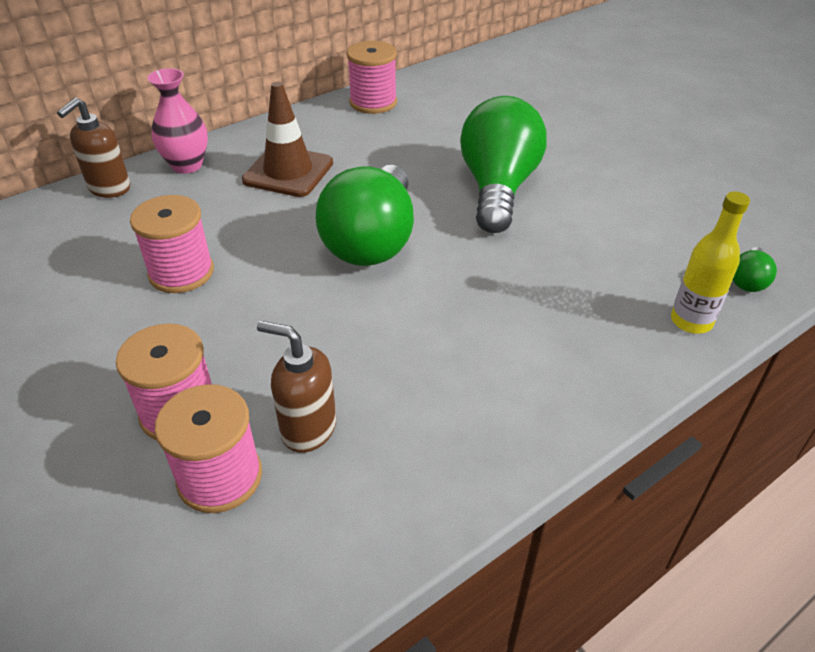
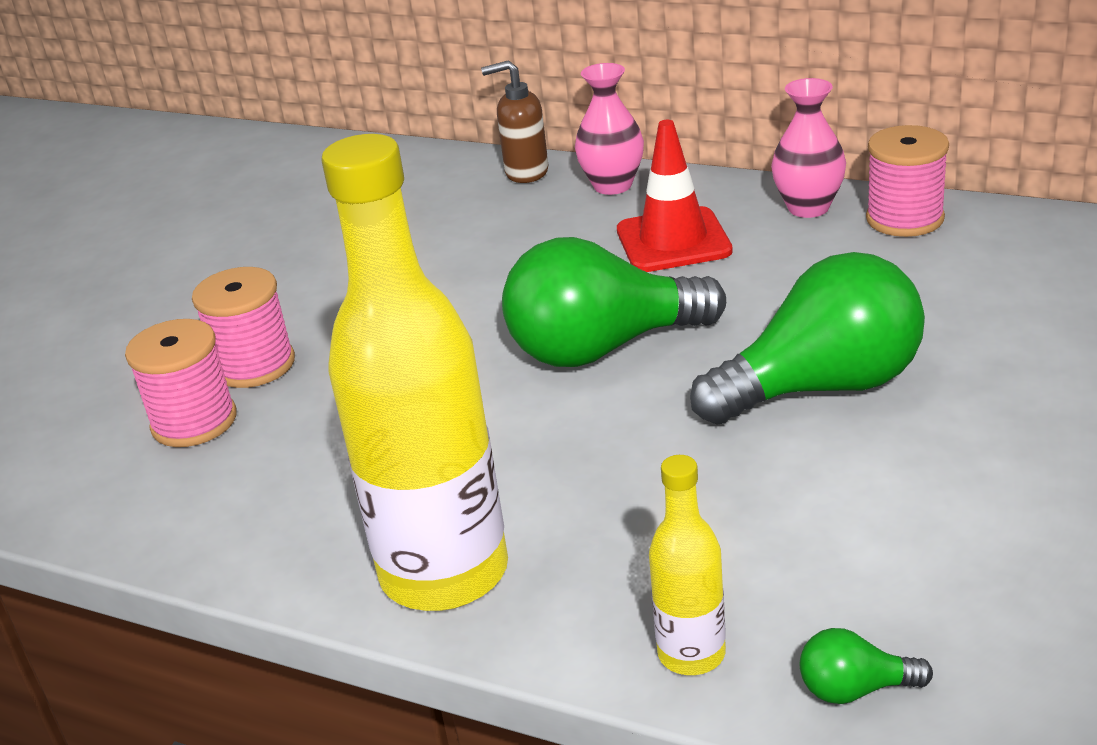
camera: 65 degrees right, 10 degrees down
pink spool [130,195,214,293] -> none
brown traffic cone [242,82,333,197] -> red traffic cone [617,120,733,272]
brown soap dispenser [257,321,336,453] -> none
none -> yellow bottle [322,134,508,611]
none -> pink vase [771,78,846,218]

